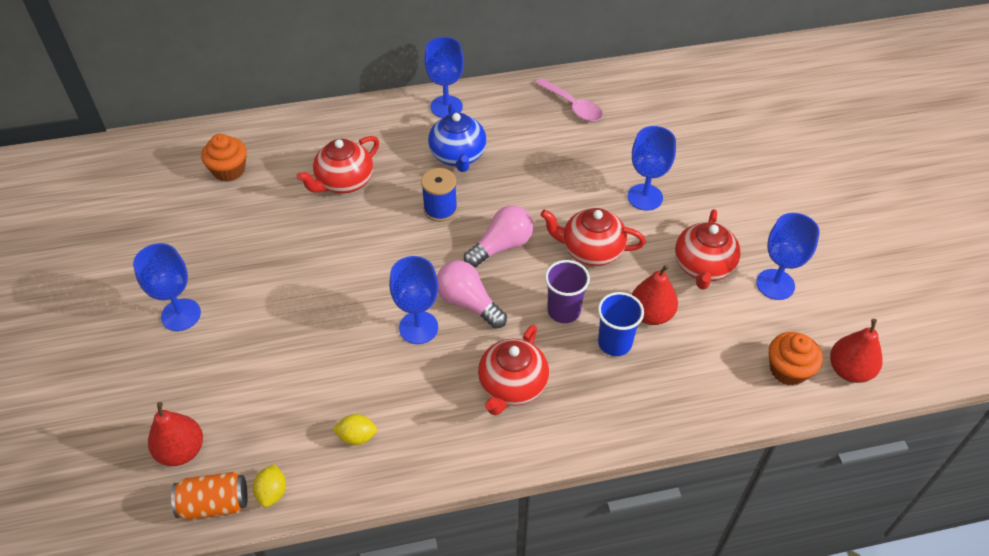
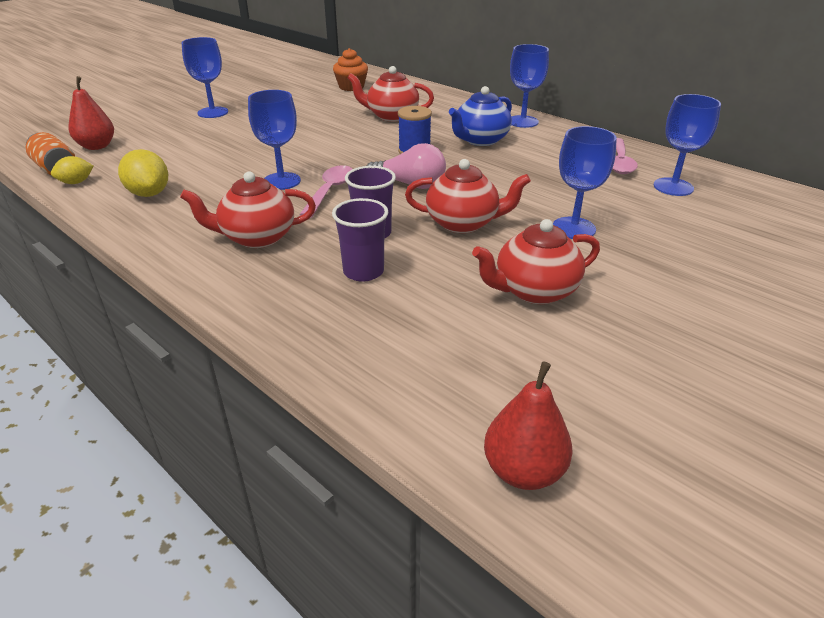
camera: 55 degrees right, 15 degrees down
yellow lemon [332,414,377,445] -> yellow lemon [118,149,168,197], size x1.61
pink light bulb [437,260,507,329] -> pink spoon [299,165,352,218]
red teapot [541,208,646,266] -> red teapot turned 120 degrees clockwise [405,159,531,233]
blue cup [598,292,644,356] -> purple cup [332,198,388,282]
red pear [632,264,678,325] -> none
blue goblet [756,213,820,300] -> blue goblet moved to [654,94,721,196]
orange cupcake [768,332,823,386] -> none

